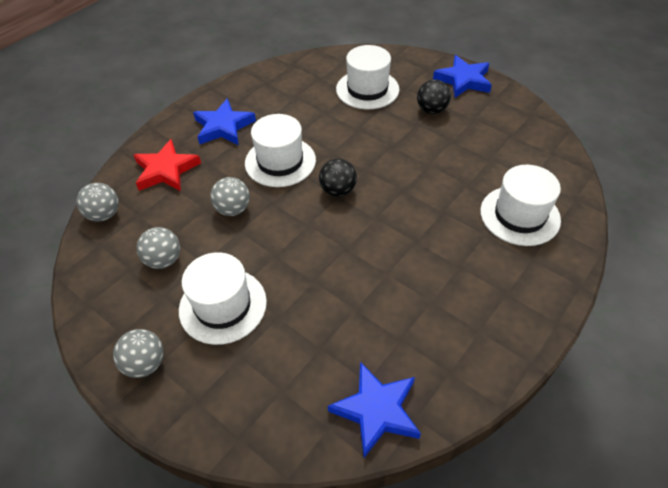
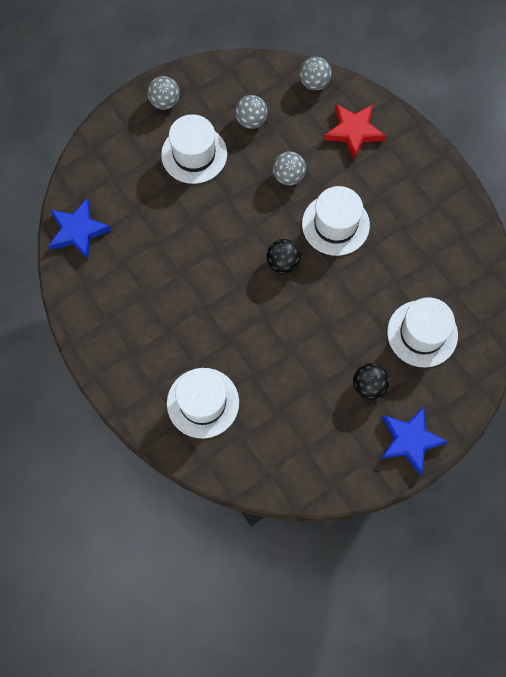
camera: 105 degrees right, 20 degrees up
blue star [193,98,256,145] -> none

